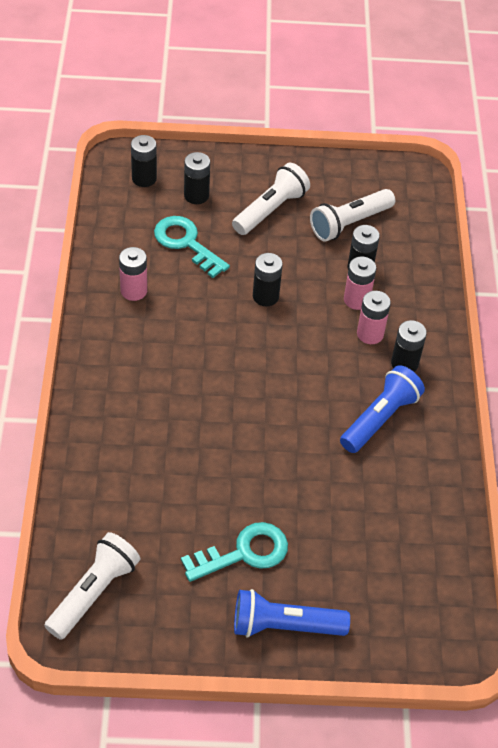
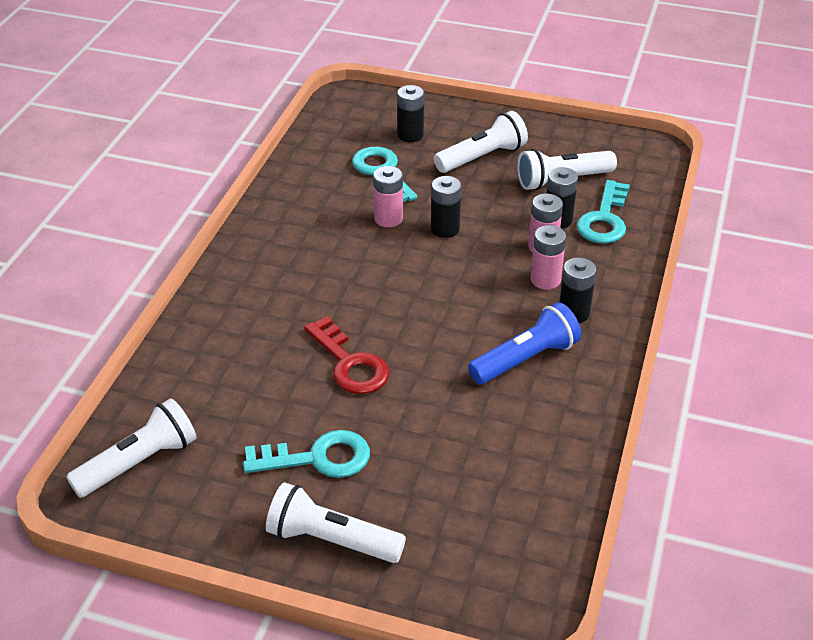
camera: 20 degrees right, 10 degrees down
pink battery [119,247,147,301] -> pink battery moved to [373,166,403,227]
black battery [131,135,157,187] -> none
blue flashlight [234,589,350,638] -> white flashlight [266,482,406,563]
none -> red key [304,316,389,394]
none -> turquoise key [576,180,630,244]

